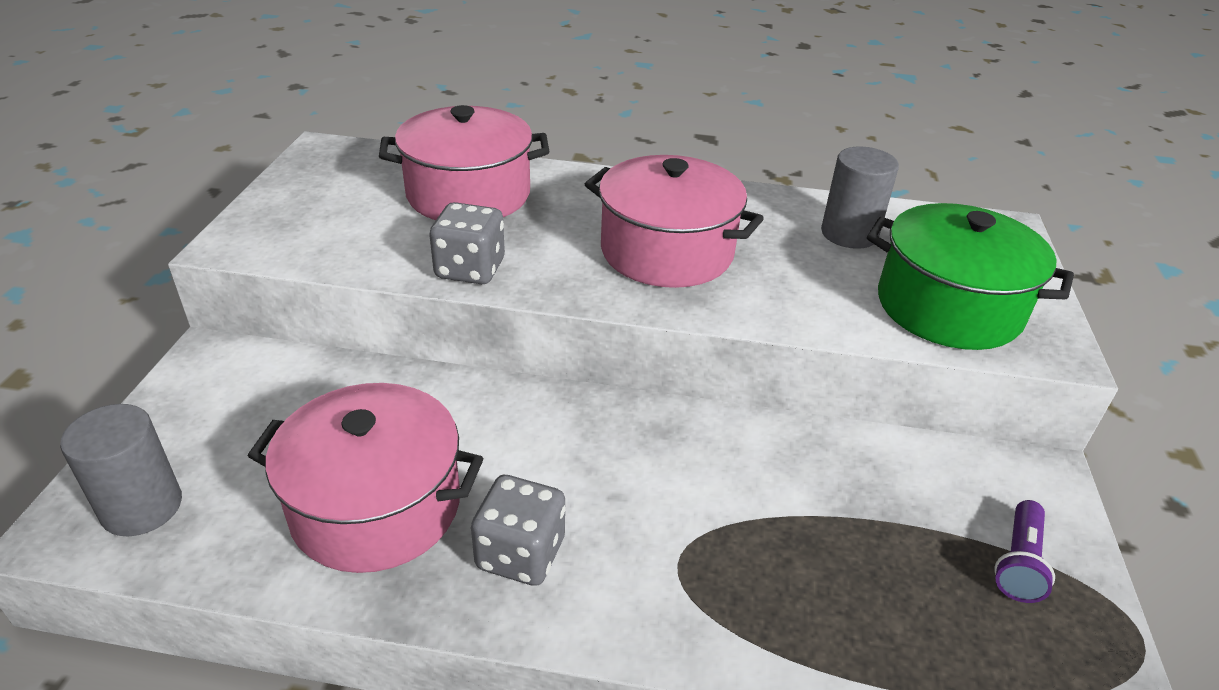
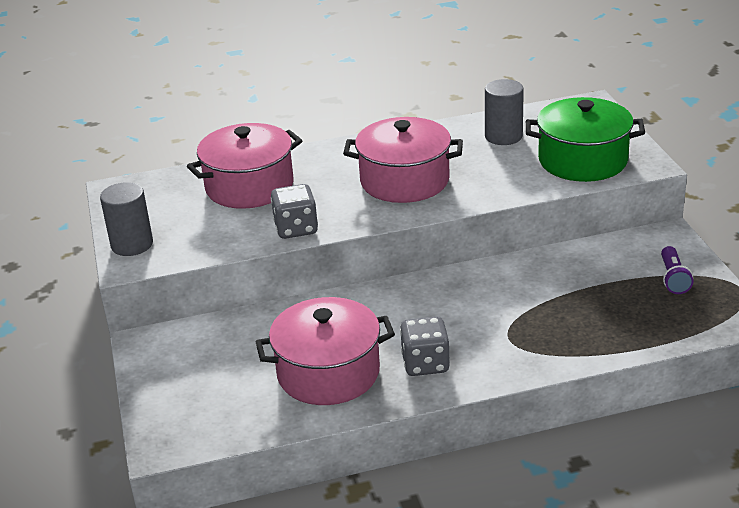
camera: 20 degrees left, 5 degrees down
grey cylinder [60,404,182,536] -> grey cylinder moved to [100,182,153,256]

